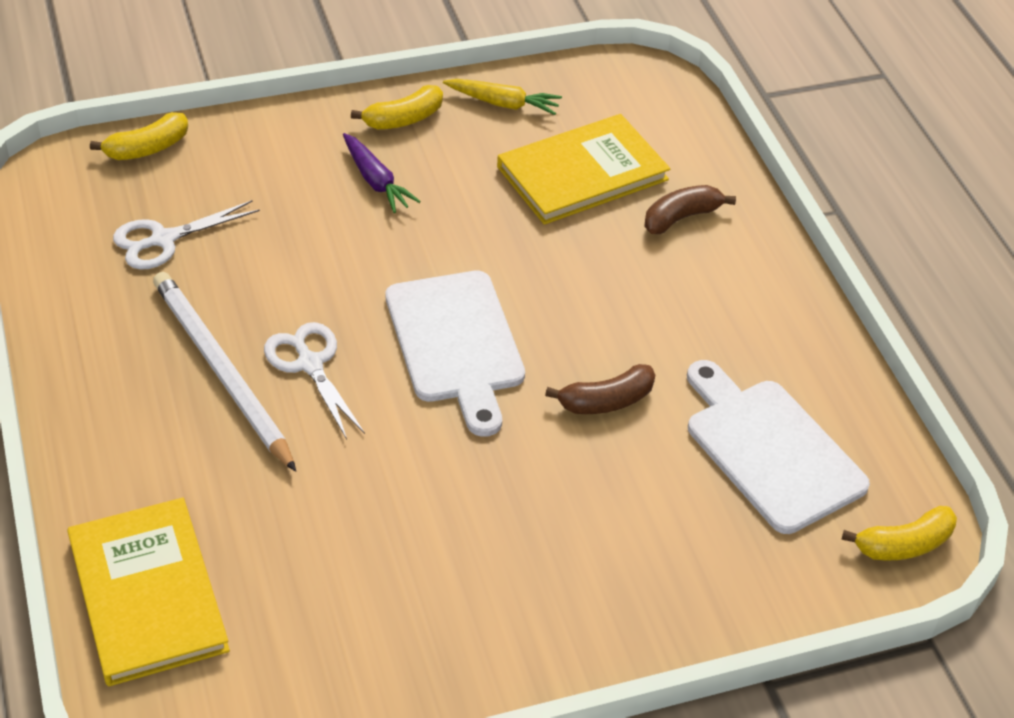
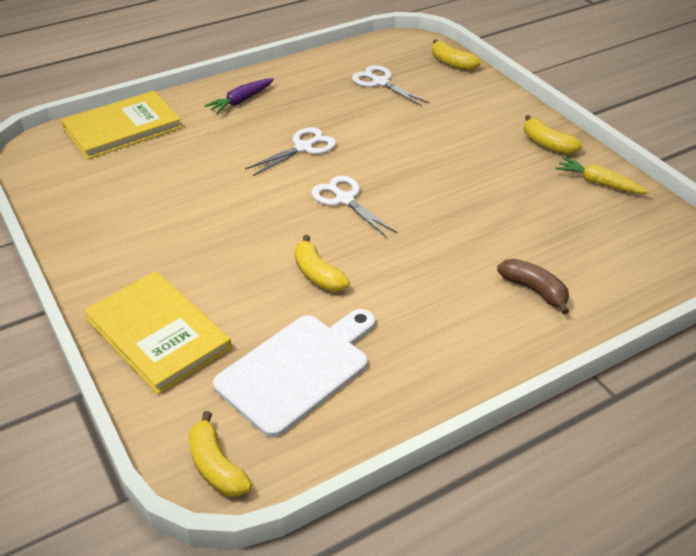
camera: 80 degrees right, 5 degrees down
white pencil [153,272,296,472] -> none
purple carrot [343,133,421,213] -> purple carrot moved to [205,78,274,114]
white cutting board [386,271,525,437] -> white scissors [311,176,397,237]
yellow carrot [443,79,562,115] -> yellow carrot turned 120 degrees clockwise [555,157,650,194]
yellow book [497,114,670,225] -> yellow book moved to [84,271,232,394]
brown banana [545,364,655,414] -> yellow banana [295,235,350,291]

